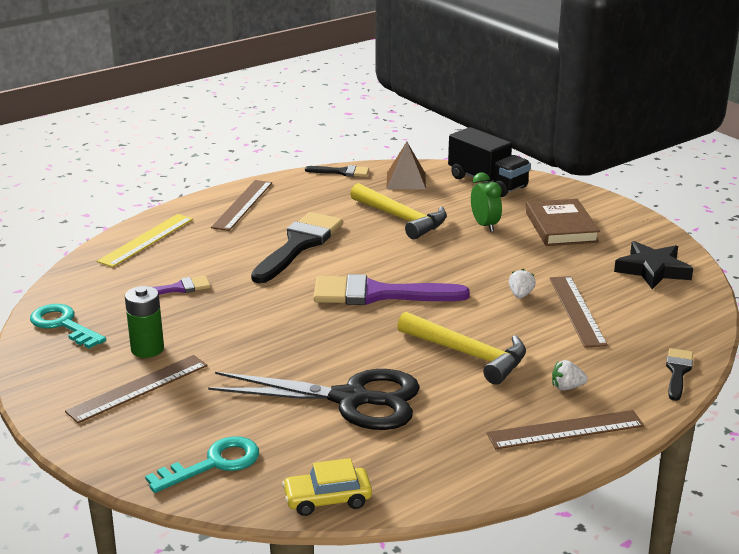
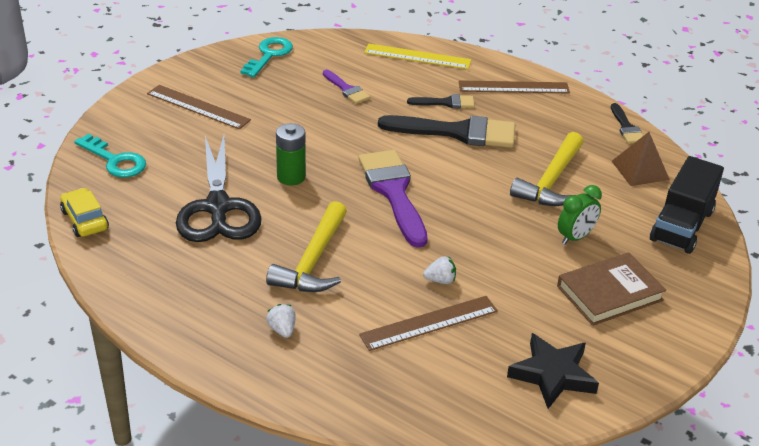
camera: 70 degrees right, 10 degrees up
green battery [125,286,164,358] -> green battery moved to [276,123,306,185]
brown ruler [487,410,644,449] -> none
black brush [666,348,693,401] -> black brush moved to [407,94,475,108]

